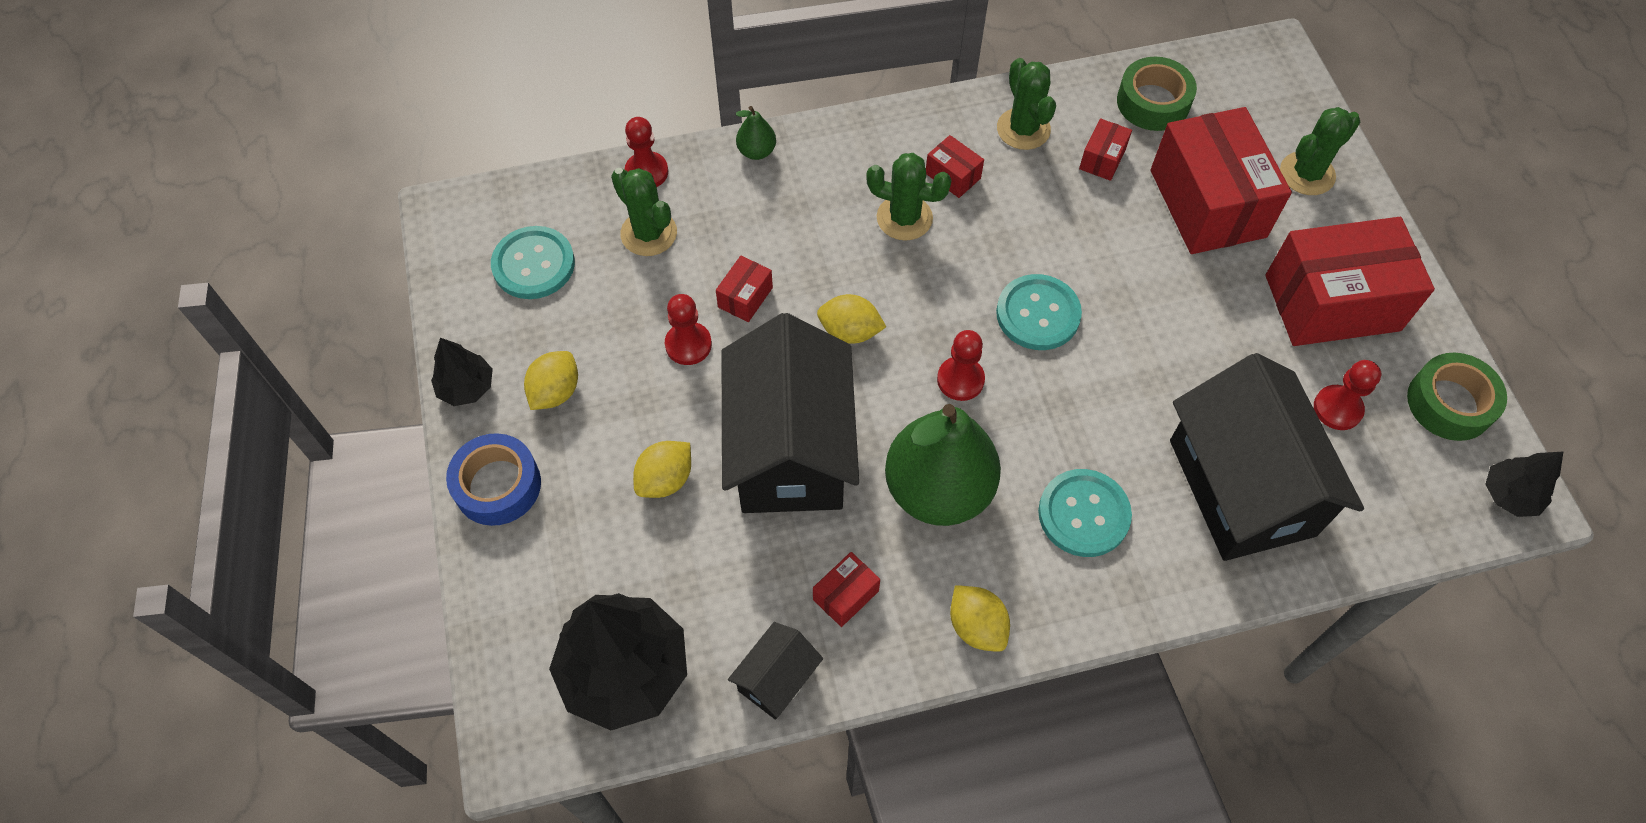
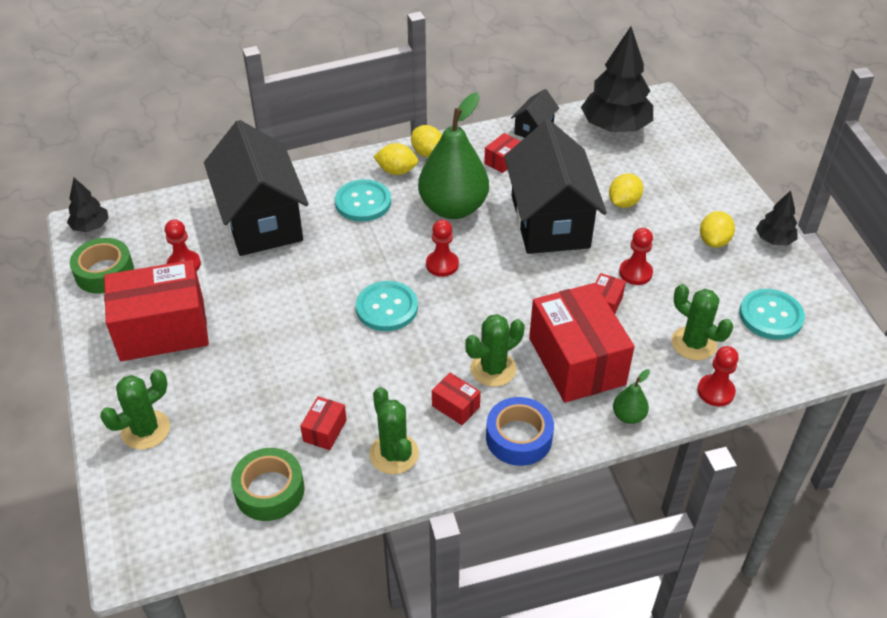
camera: 175 degrees right, 15 degrees down
blue tape [446,433,541,526] -> blue tape moved to [486,397,554,466]
yellow lemon [817,294,886,344] -> yellow lemon moved to [374,143,418,175]
green cactus [866,153,952,241] -> green cactus turned 45 degrees counterclockwise [465,314,524,387]
red box [1151,107,1292,254] -> red box moved to [529,283,635,403]

